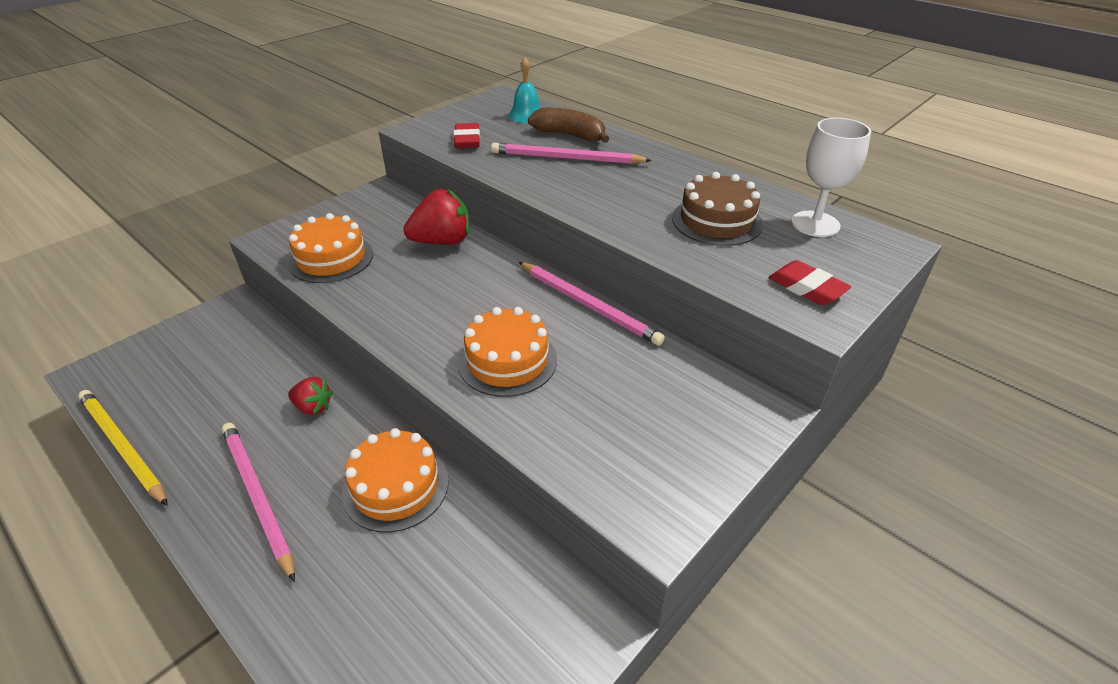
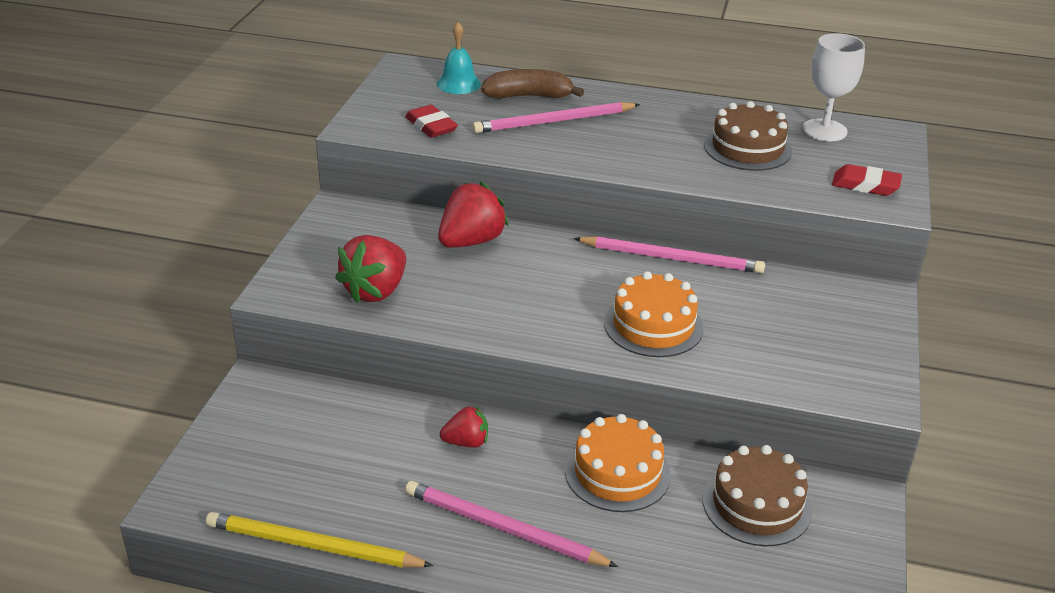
camera: 30 degrees left, 5 degrees down
orange cake [288,213,373,283] -> red strawberry [335,235,406,303]
none -> brown cake [703,445,812,546]

